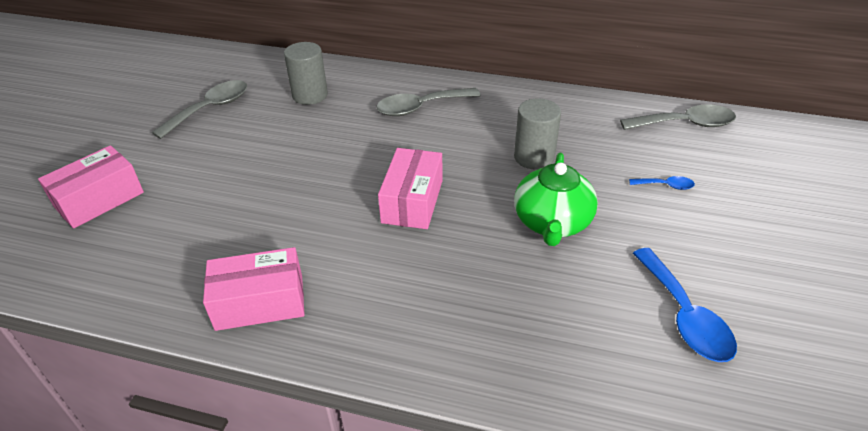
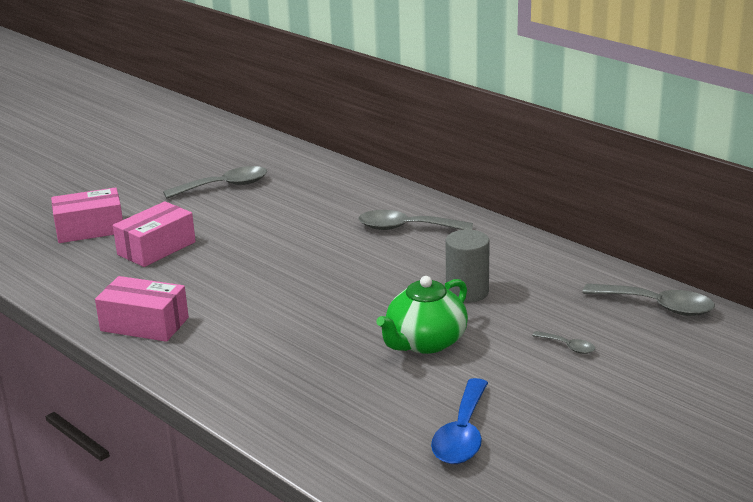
camera: 30 degrees right, 15 degrees down
grey cylinder [284,42,328,105] -> none
pink box [378,148,442,229] -> pink box moved to [113,201,196,267]
blue spoon [629,176,695,190] -> grey spoon [532,331,595,354]

